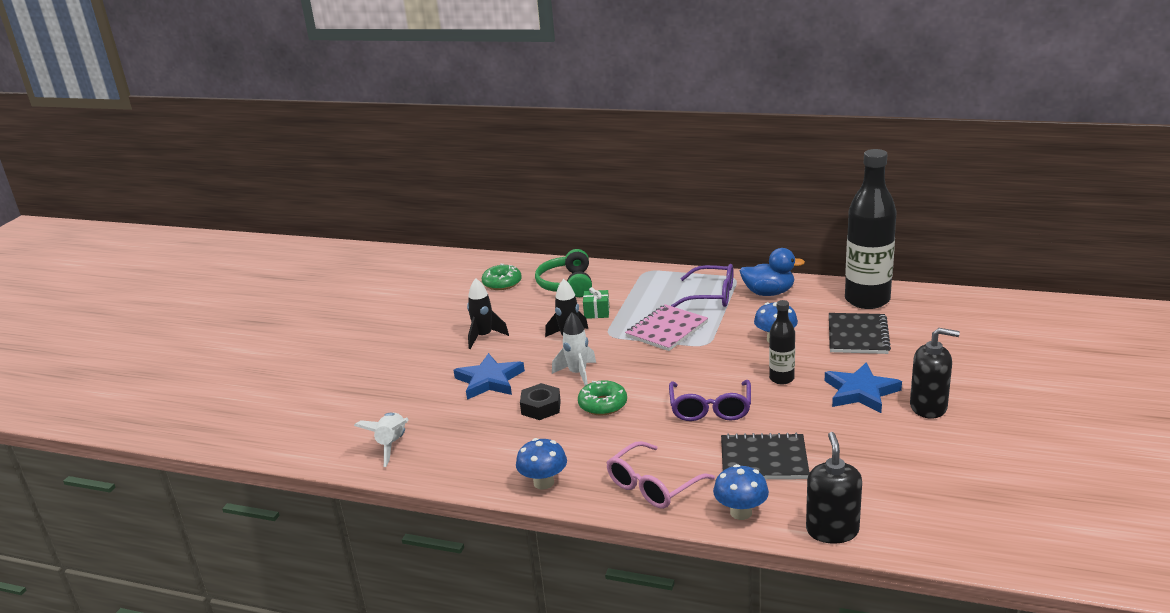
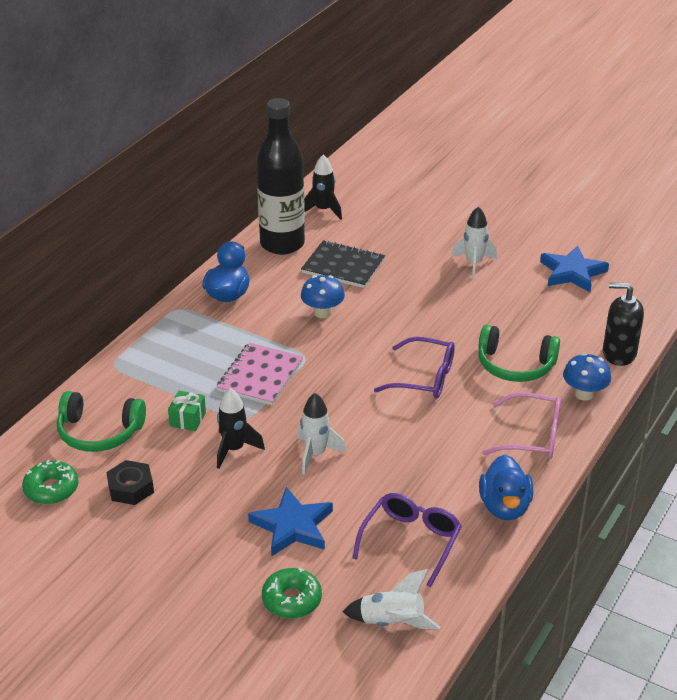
camera: 80 degrees left, 10 degrees up
black rocket [467,278,509,349] -> black rocket moved to [304,155,342,220]
blue mushroom [516,438,567,490] -> blue duck [479,454,533,520]
black nut [520,383,561,420] -> black nut moved to [106,460,154,505]
green donut [578,380,627,415] -> green donut moved to [262,568,322,618]
pink glasses [606,441,715,509] -> pink glasses turned 45 degrees counterclockwise [482,392,561,459]
pink notebook [625,304,708,351] -> pink notebook turned 60 degrees clockwise [216,342,303,405]
purple glasses [671,264,734,307] -> purple glasses moved to [352,493,462,587]
black notebook [721,433,809,479] -> green headphones [478,325,560,382]
black bottle [769,300,795,385] -> none
blue star [825,362,902,413] -> blue star moved to [540,246,609,292]
black soap dispenser [910,328,960,419] -> white rocket [452,206,497,279]

